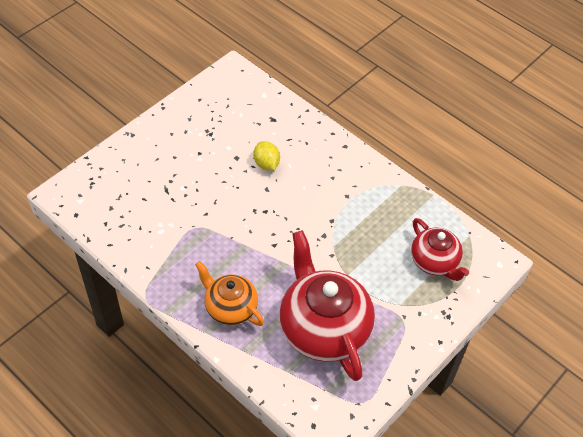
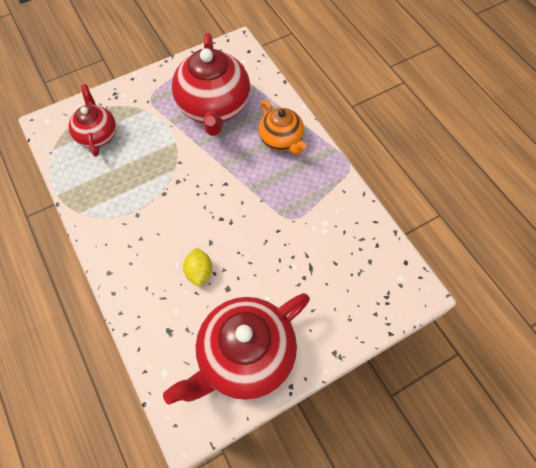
camera: 160 degrees left, 10 degrees up
none -> red teapot [163,293,310,405]

